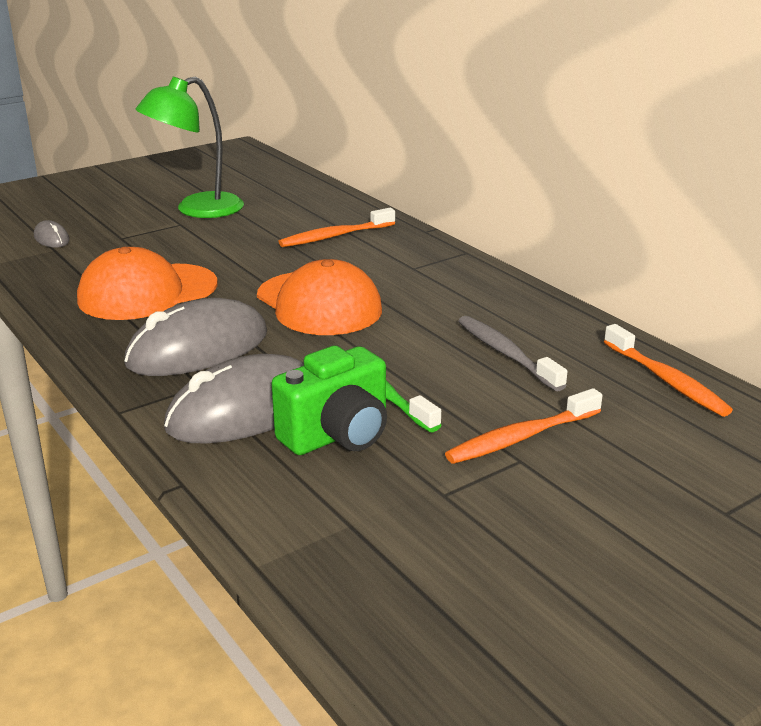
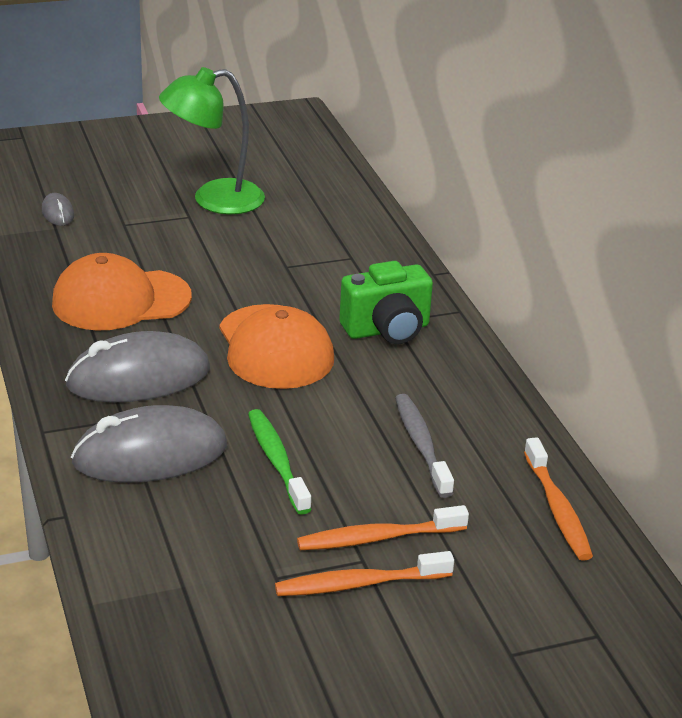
camera: 15 degrees right, 5 degrees up
green camera [271,346,387,455] -> green camera moved to [339,261,433,344]
orange toothbrush [278,208,395,247] -> orange toothbrush moved to [275,551,454,596]

